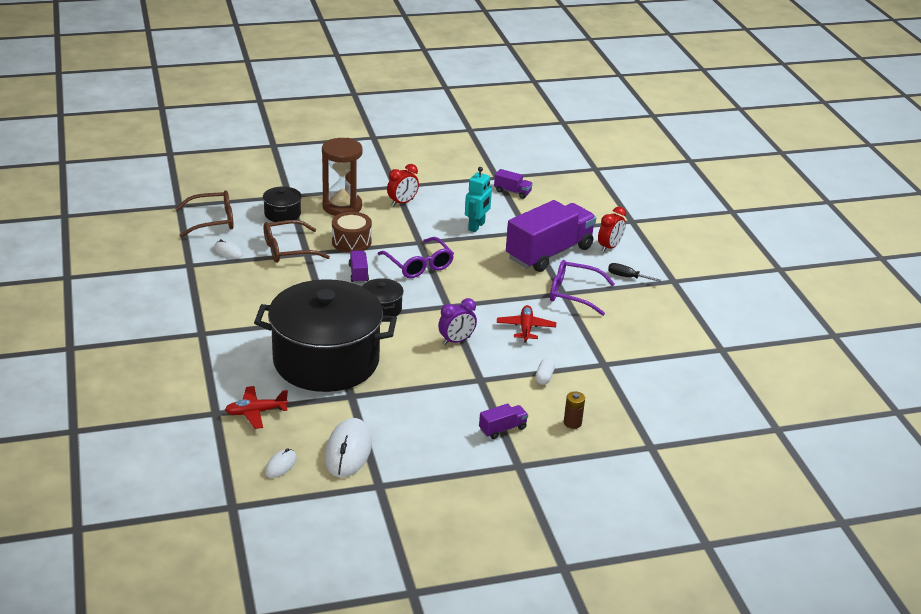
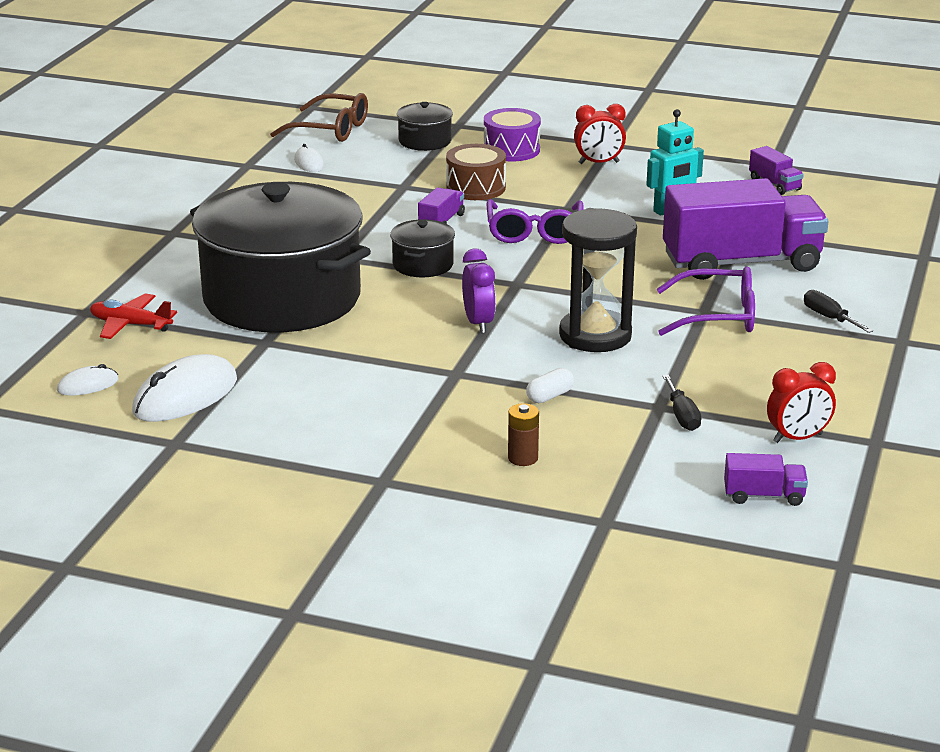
camera: 35 degrees right, 5 degrees down
brown glasses [264,220,330,263] -> none
brown hourglass [322,138,363,216] -> purple drum [484,108,541,161]
purple clock [438,298,477,345] -> purple clock turned 105 degrees counterclockwise [462,248,496,333]
purple truck [479,404,528,439] -> purple truck moved to [724,453,808,506]
red plane [497,305,556,343] -> black hourglass [559,208,637,352]
purple glasses [550,260,615,316] -> purple glasses turned 135 degrees clockwise [657,267,755,336]
red clock [598,207,626,252] -> red clock moved to [767,362,836,443]
none -> black screwdriver [662,375,701,431]

